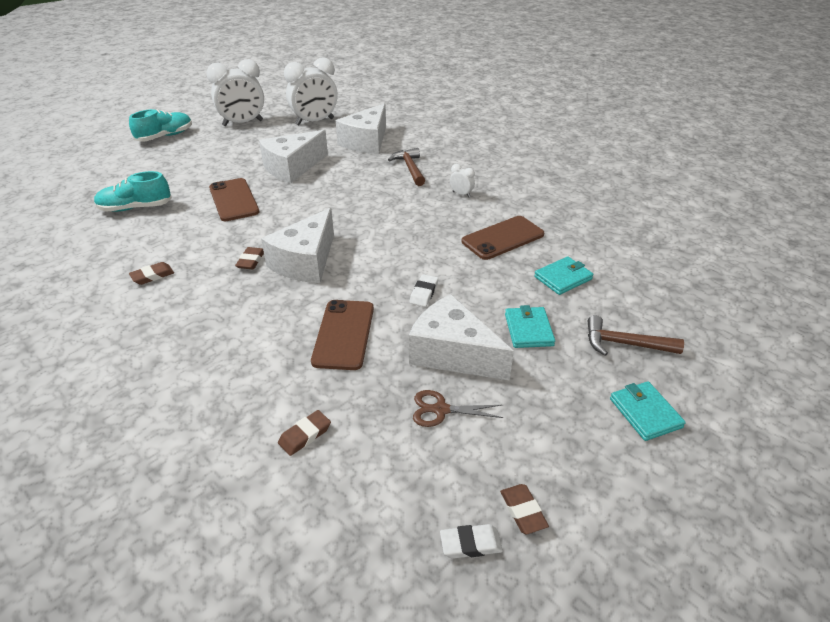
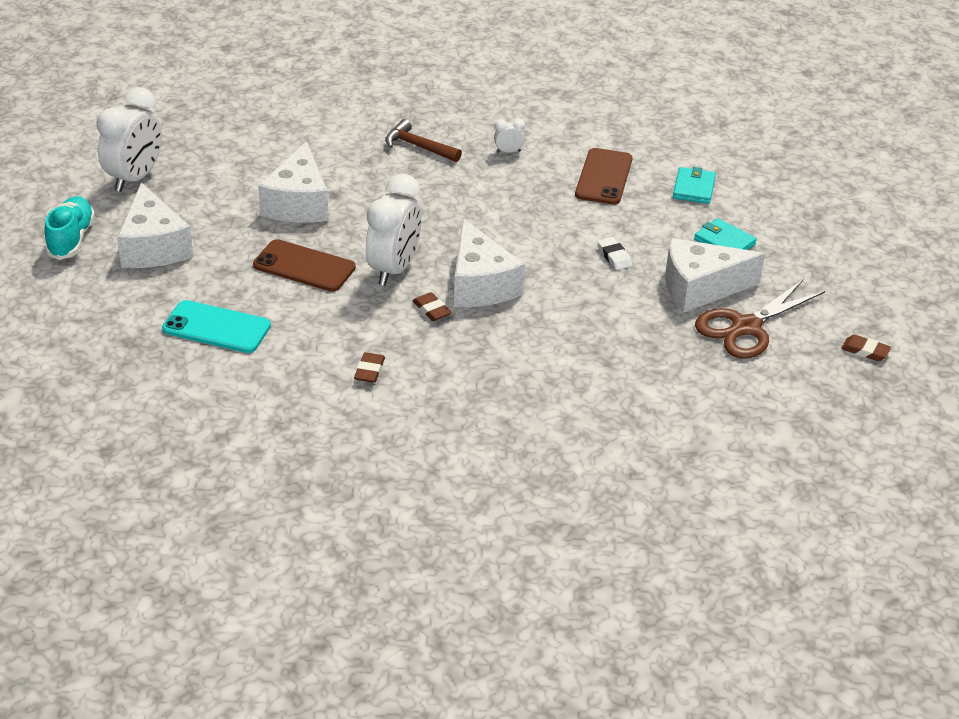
camera: 45 degrees left, 0 degrees up
turquoise shoe [94,171,172,212] -> turquoise phone [162,300,271,353]
brown eraser [278,410,331,456] -> none
white clock [284,57,338,125] -> white clock moved to [366,174,422,286]
brown phone [311,300,374,370] -> none
white cheese [336,103,386,154] -> white cheese moved to [117,182,193,268]
brown scissors [413,390,503,427] -> brown scissors [695,280,825,359], size x1.85
white eraser [440,524,503,559] -> none
brown hammer [588,315,684,356] -> none
turquoise wallet [610,381,686,441] -> none

